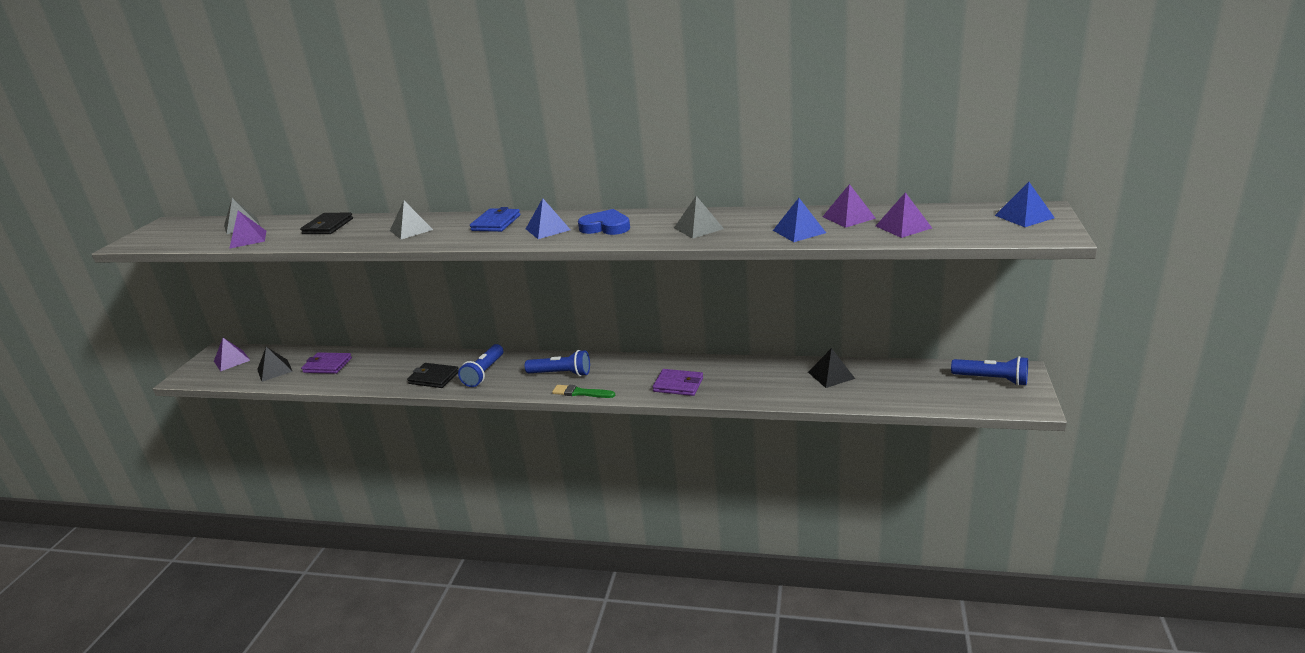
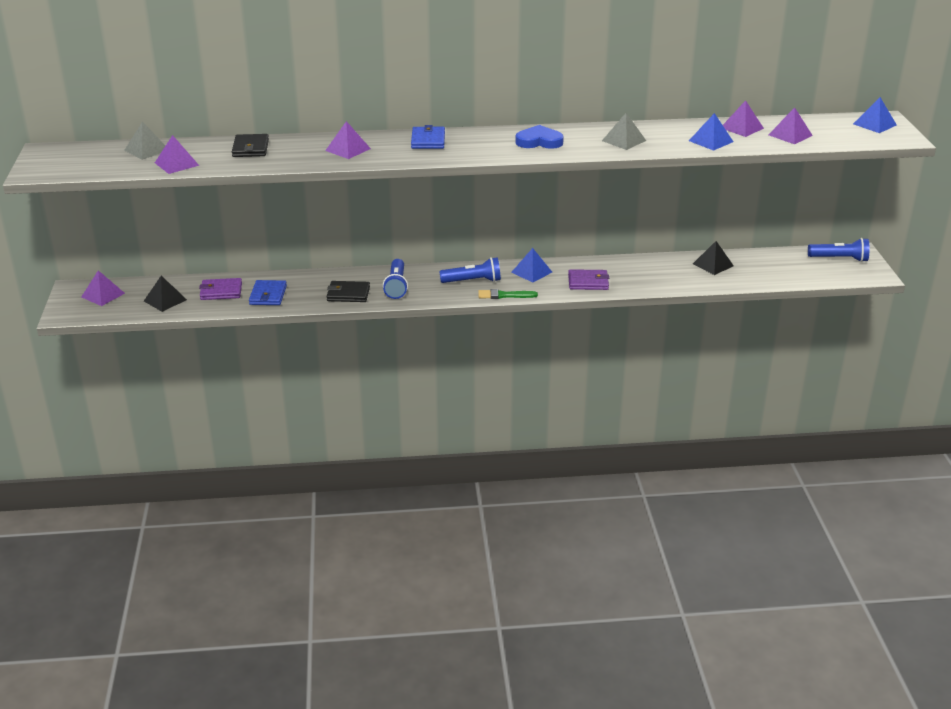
camera: 20 degrees left, 5 degrees up
grey pyramid [390,201,433,240] -> purple pyramid [325,121,371,159]
blue pyramid [526,198,571,239] -> blue pyramid moved to [511,248,552,283]
none -> blue wallet [249,280,287,305]

